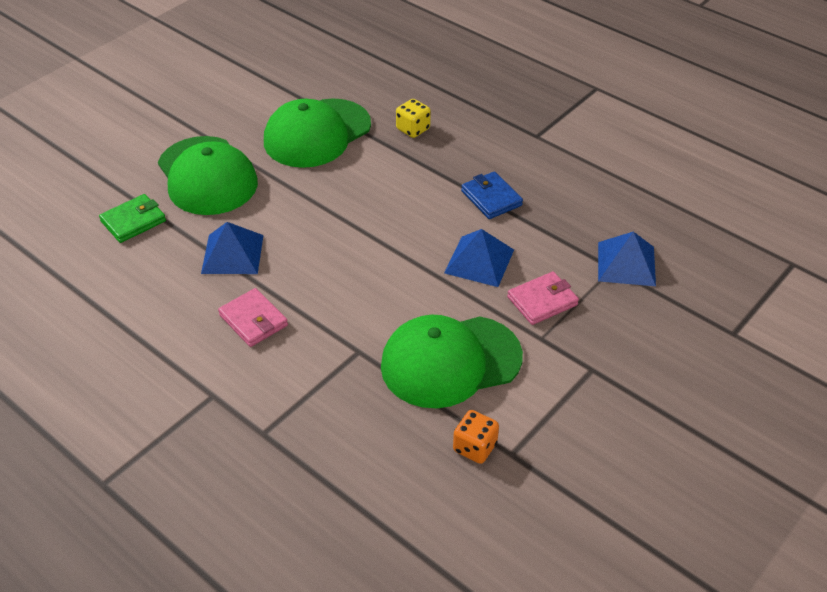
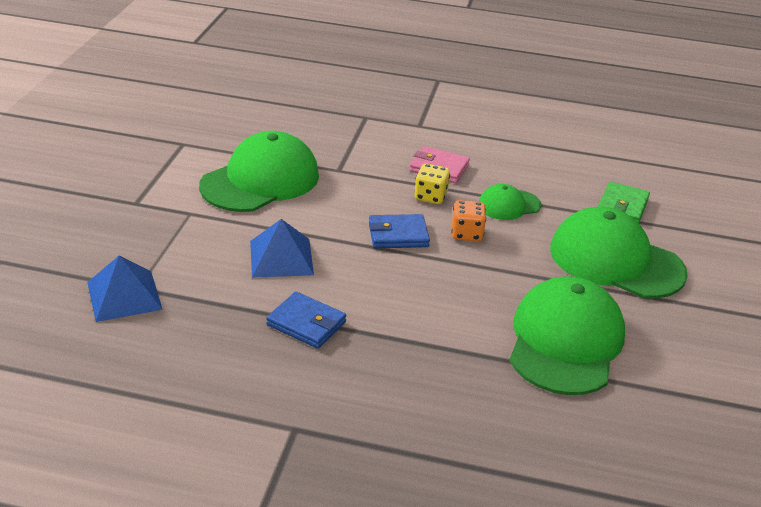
camera: 150 degrees right, 10 degrees down
blue pyramid [201,222,264,274] -> green cap [479,184,541,220]
yellow dice [396,99,431,138] -> yellow dice moved to [414,164,450,204]
orange dice [453,410,499,464] -> orange dice moved to [451,200,486,241]
pink wallet [507,272,579,325] -> none
none -> blue wallet [369,214,430,248]

